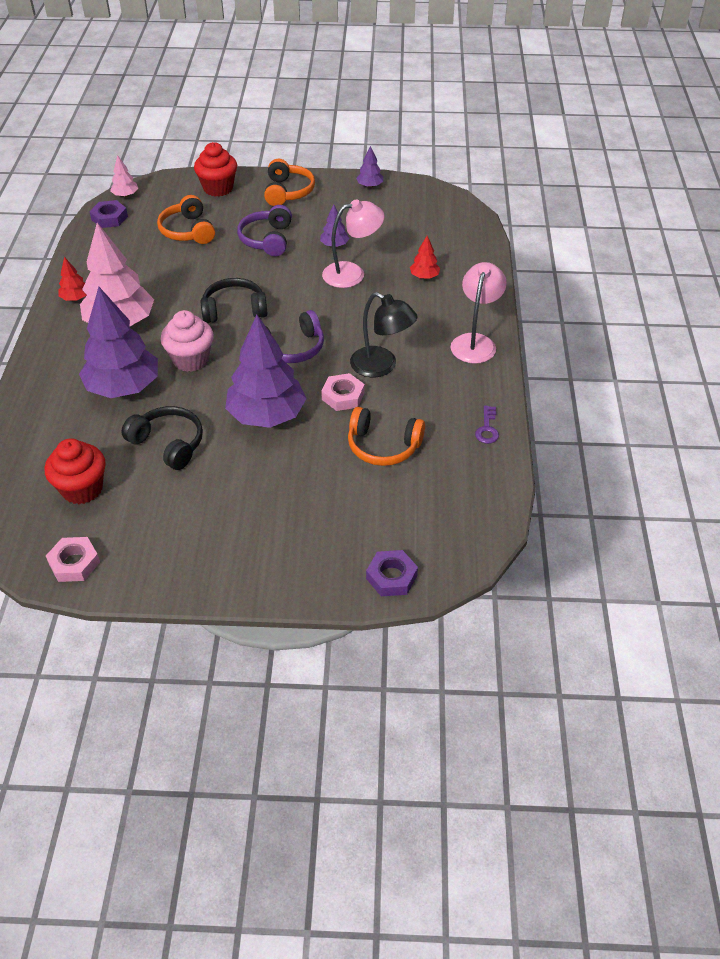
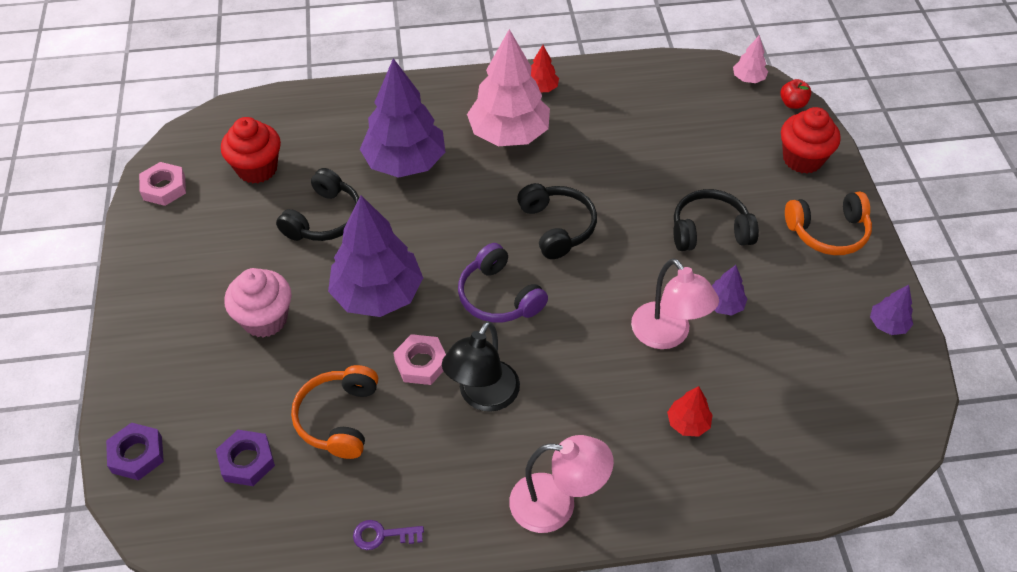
camera: 80 degrees right, 5 degrees up
purple nut [89,200,128,228] -> purple nut moved to [216,430,275,486]
orange headphones [157,195,215,244] -> none
pink cupcake [160,310,214,372] -> pink cupcake moved to [224,268,291,338]
purple headphones [237,205,292,256] -> black headphones [673,189,759,251]
none -> red apple [780,79,811,109]

